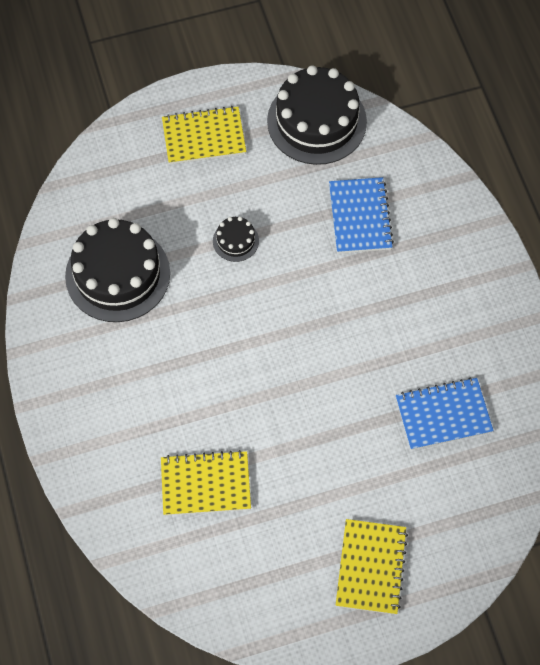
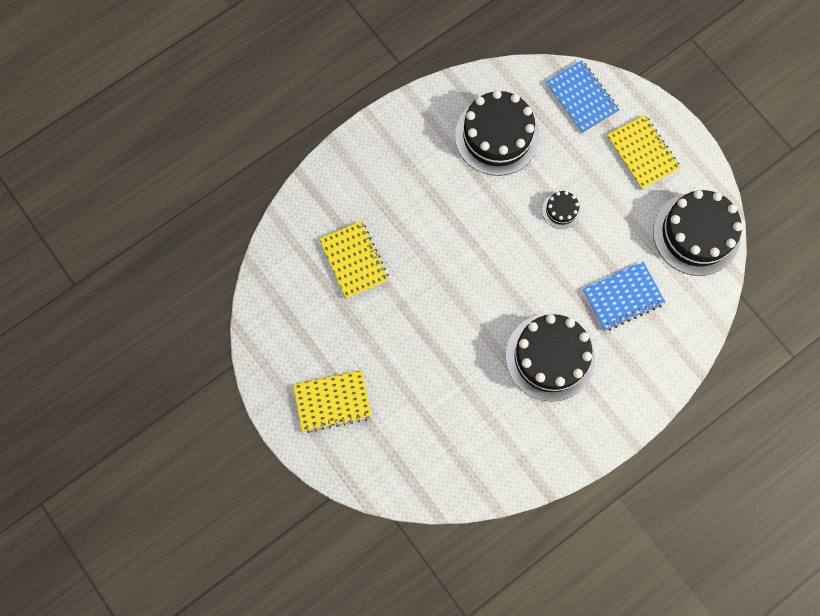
camera: 70 degrees right, 10 degrees up
blue notebook [396,378,494,450] -> blue notebook moved to [546,60,619,134]
none -> black cake [506,313,595,402]

